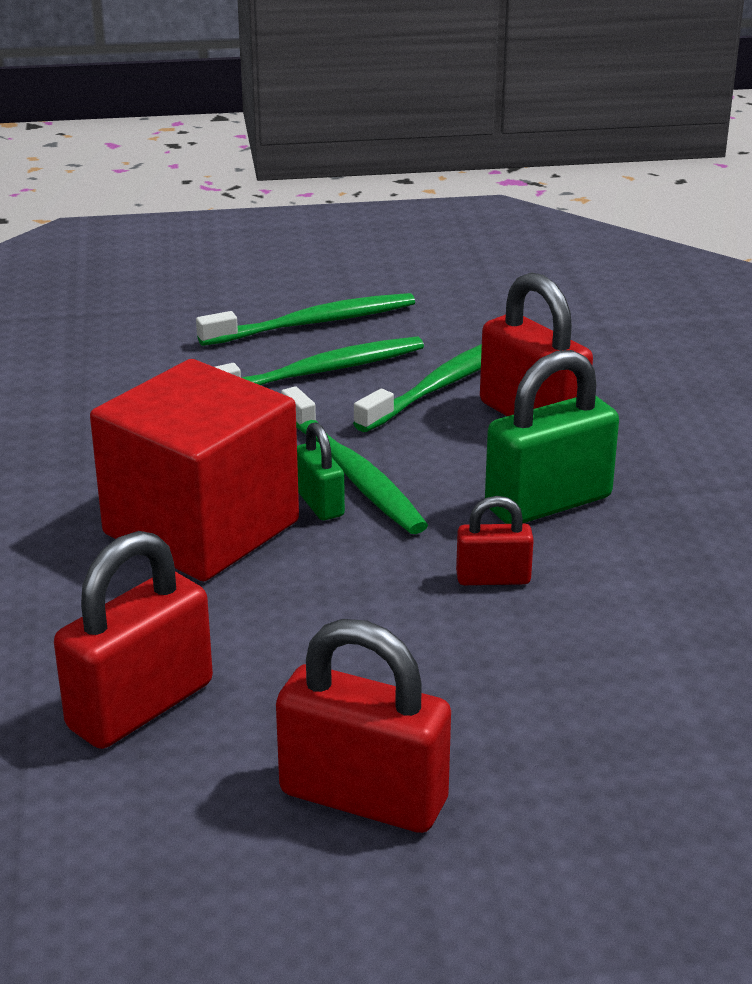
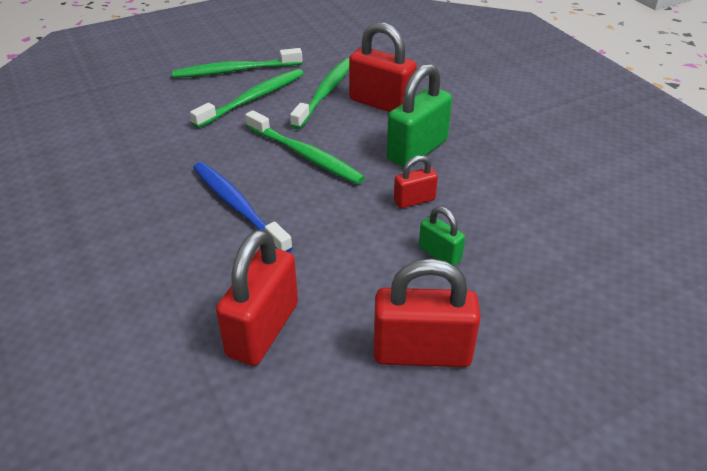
camera: 20 degrees left, 10 degrees up
red cube [90,359,299,581] -> blue toothbrush [193,162,293,252]
green toothbrush [196,293,415,346] -> green toothbrush turned 150 degrees counterclockwise [172,48,302,78]
green padlock [297,422,345,520] -> green padlock moved to [419,206,465,266]

